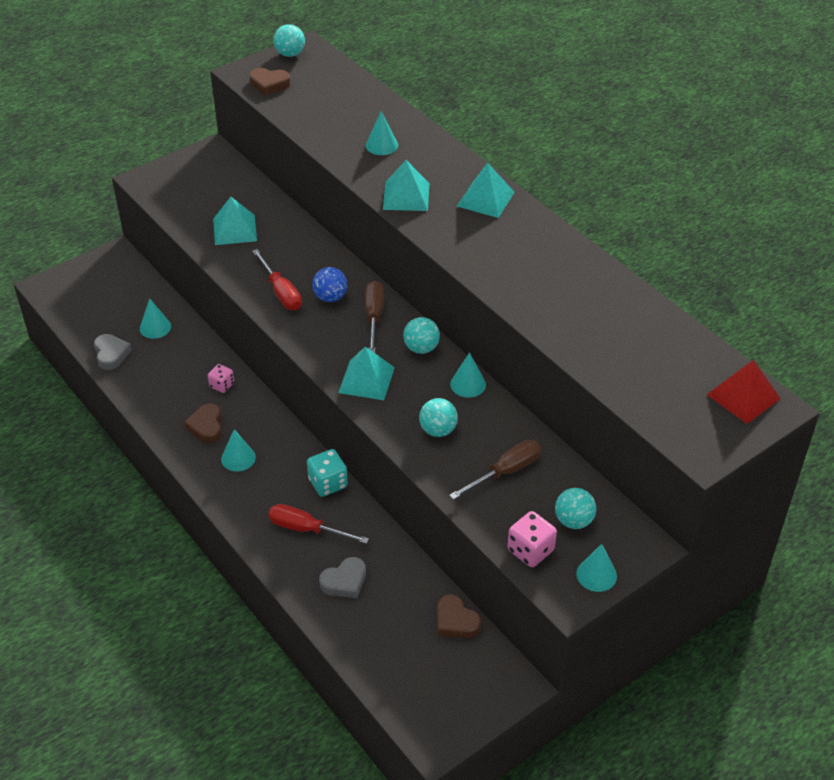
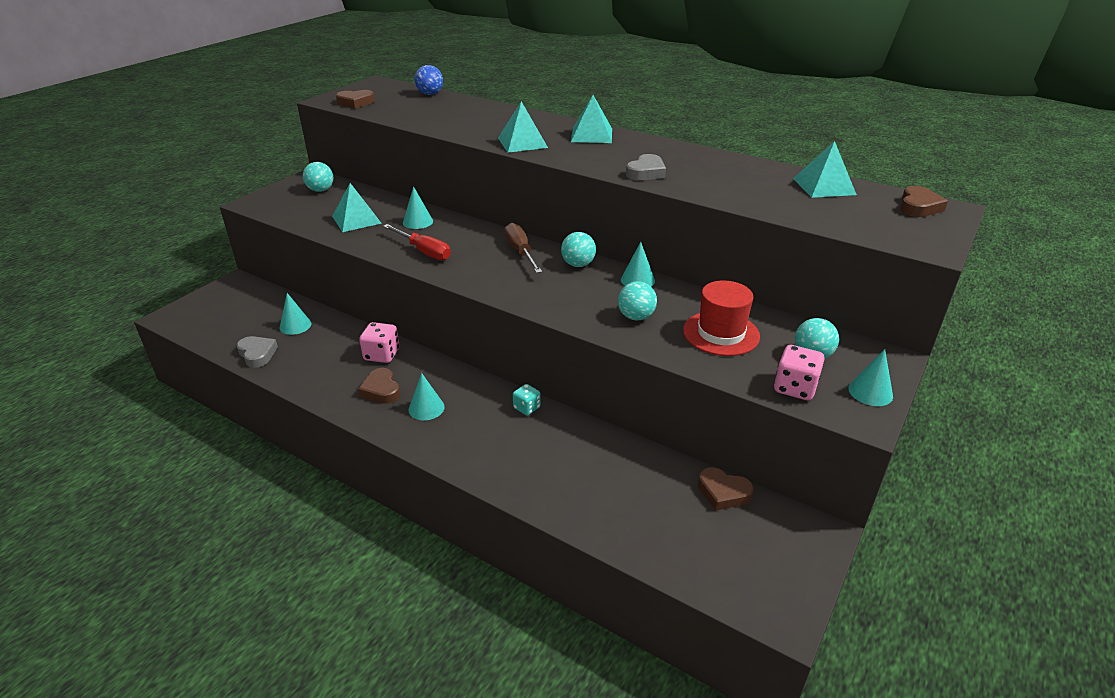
camera: 20 degrees left, 10 degrees down
pink dice [208,364,234,393] -> pink dice [359,322,399,363], size x1.53
red screwdriver [268,504,369,544] -> none
turquoise ball [273,24,305,57] -> turquoise ball moved to [303,162,333,192]
turquoise dice [307,449,348,497] -> turquoise dice [513,384,541,415], size x0.65
blue ball [312,267,347,302] -> blue ball moved to [415,65,443,95]
grey heart [319,557,366,598] -> grey heart moved to [626,154,666,180]
turquoise pyramid [338,346,395,400] -> turquoise pyramid moved to [793,141,857,198]
turquoise cone [366,111,398,155] -> turquoise cone moved to [403,186,433,229]
brown screwdriver [449,440,541,500] -> red hat [683,281,760,356]
red pyramid [707,360,781,424] -> brown heart [900,186,948,217]

